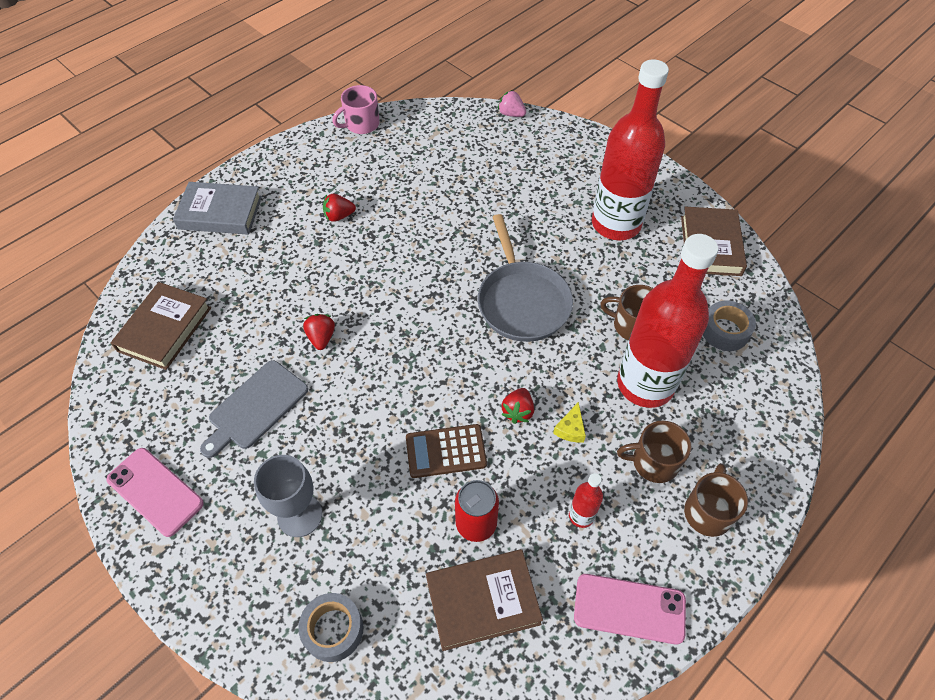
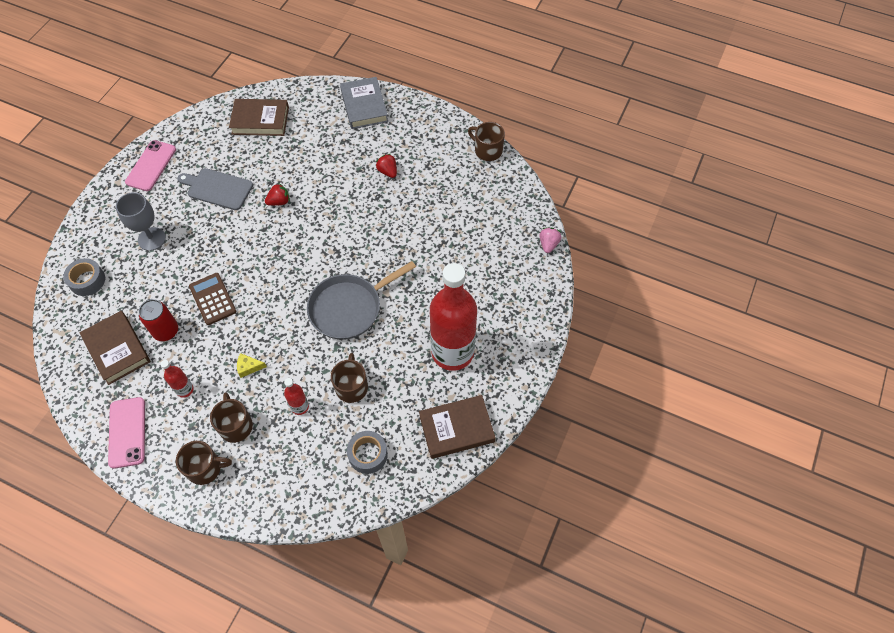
camera: 70 degrees right, 5 degrees up
pink mug [332,85,380,134] -> brown mug [468,122,505,161]
red strawberry [501,388,534,424] -> none
red bottle [617,234,719,408] -> red bottle [284,378,309,415], size x0.40

